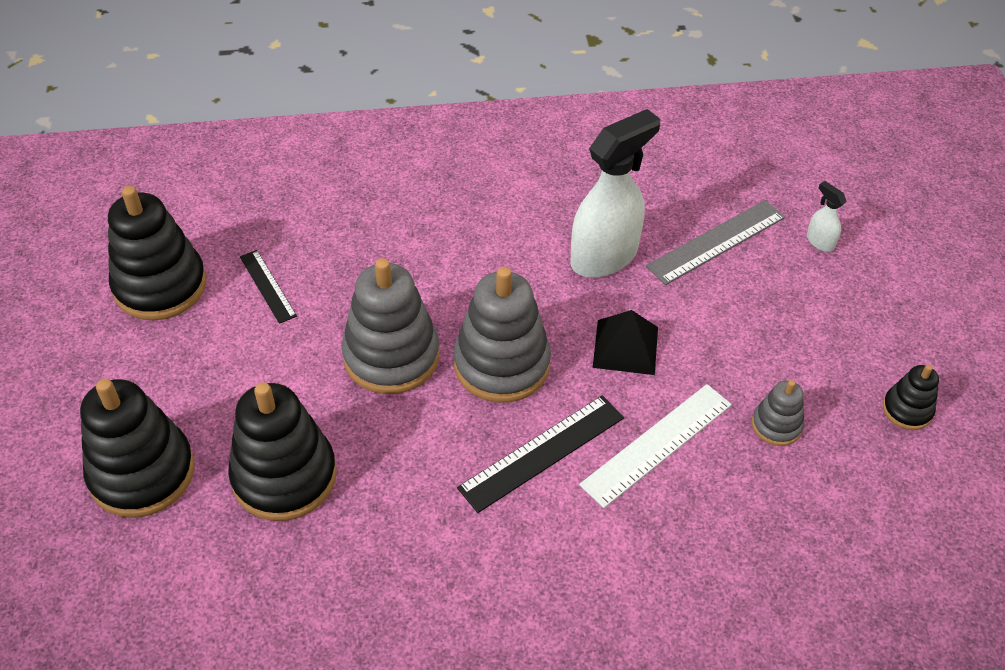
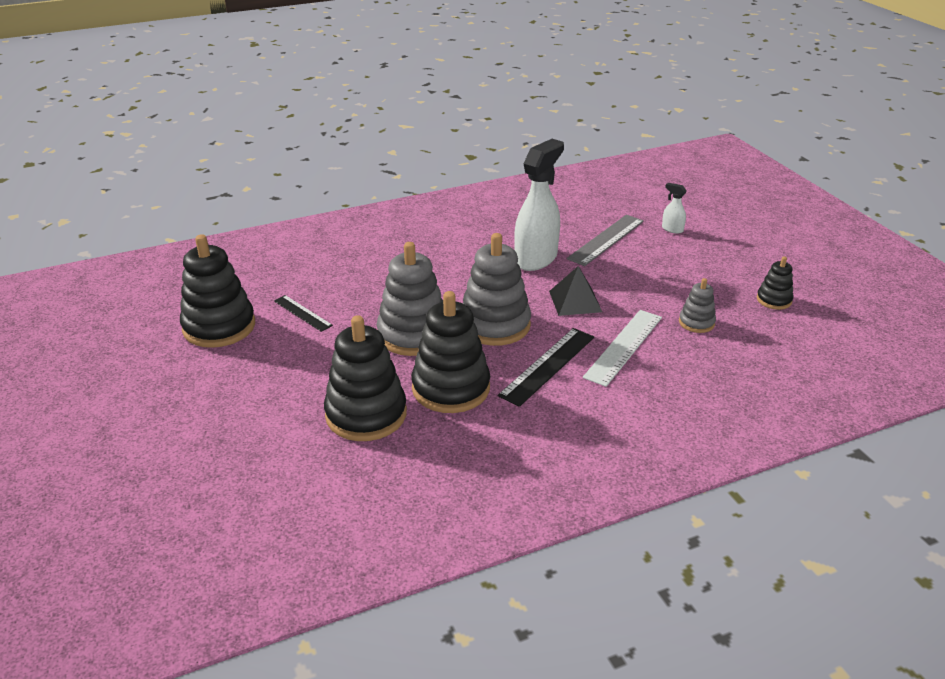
camera: 15 degrees left, 15 degrees down
black stacking toy [80,379,195,518] -> black stacking toy moved to [411,291,490,413]

